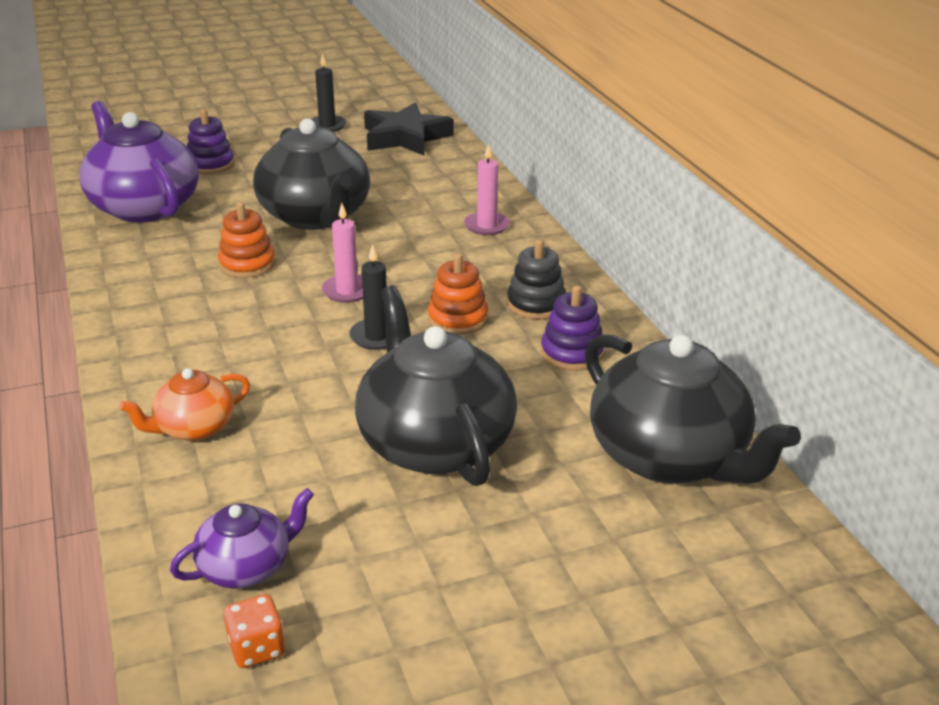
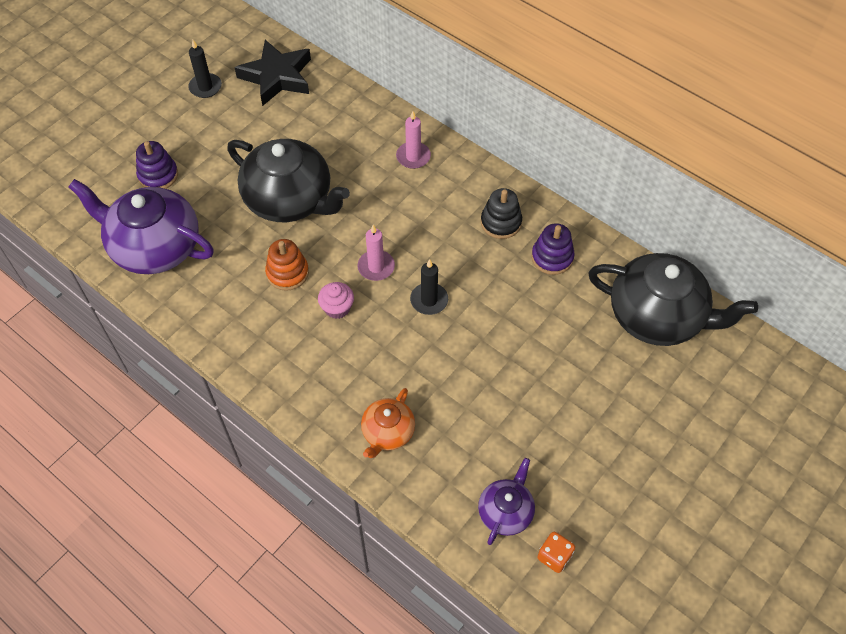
camera: 30 degrees left, 25 degrees up
black teapot [355,285,517,486] -> none
orange stacking toy [428,253,488,335] -> none
none -> pink cupcake [318,282,354,319]

